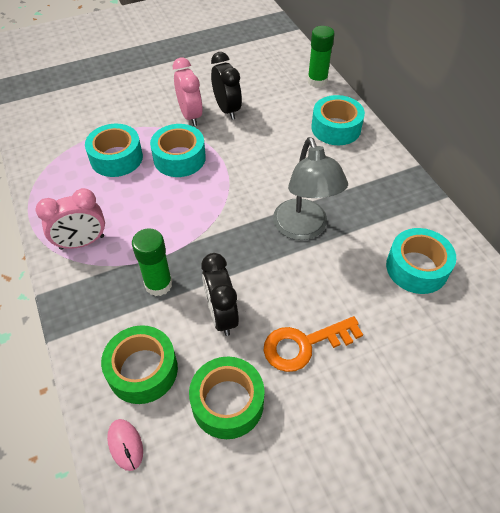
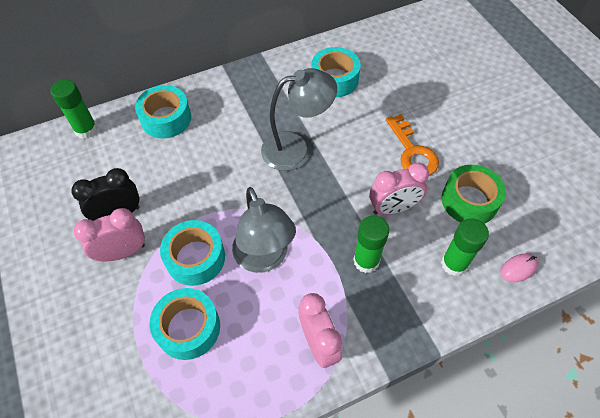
camera: 90 degrees left, 5 degrees up
green tape [101,325,178,404] -> green glue stick [441,218,489,276]
black clock [201,253,239,336] -> pink clock [369,163,429,215]
none -> grey lamp [232,187,296,273]

